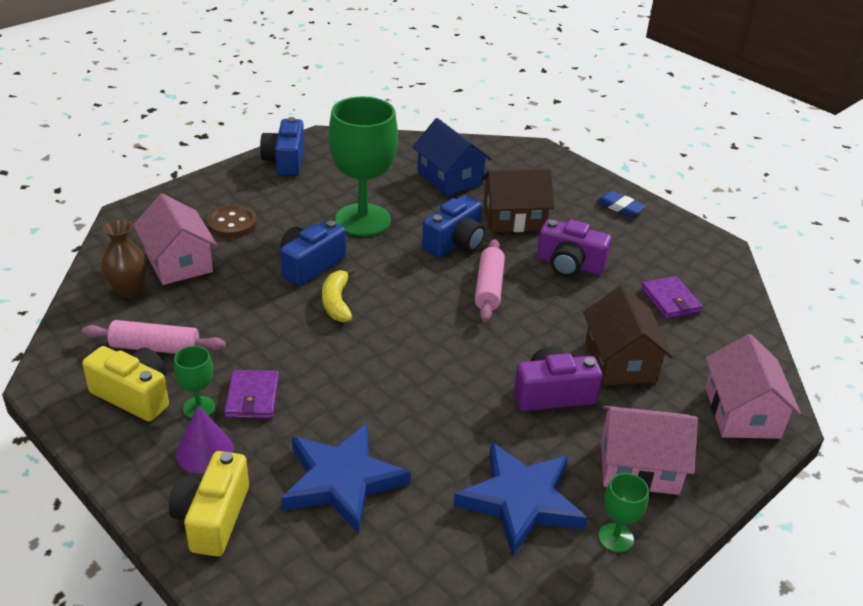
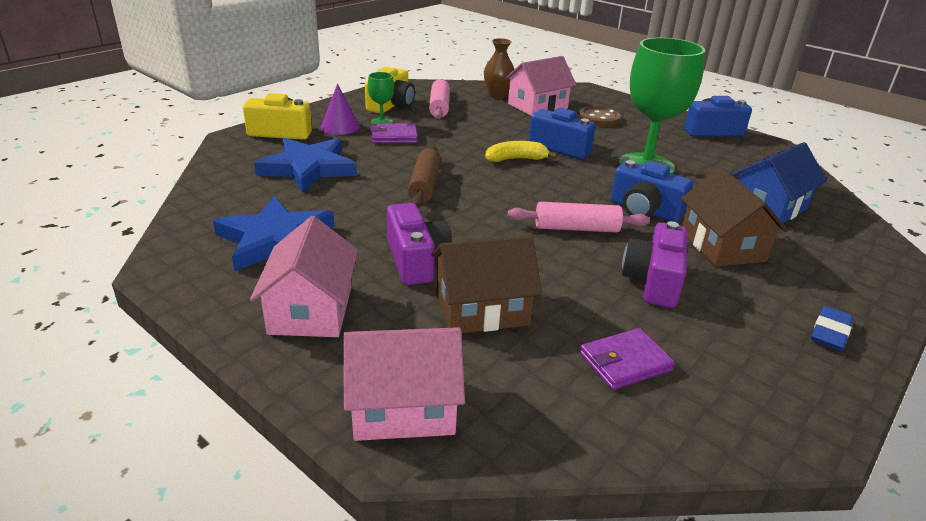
camera: 85 degrees right, 5 degrees down
green goblet [598,473,649,553] -> none
none -> brown rolling pin [408,146,441,208]

